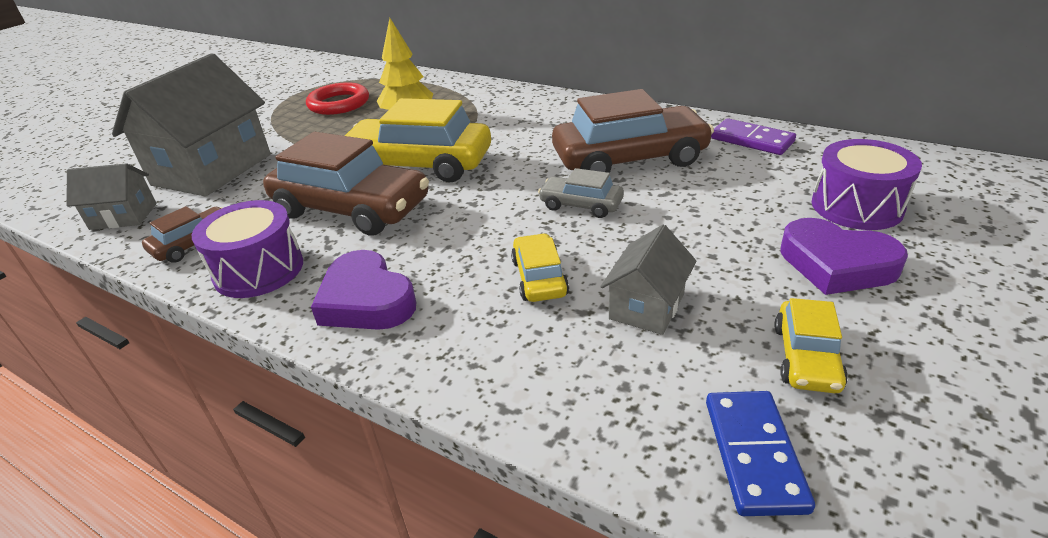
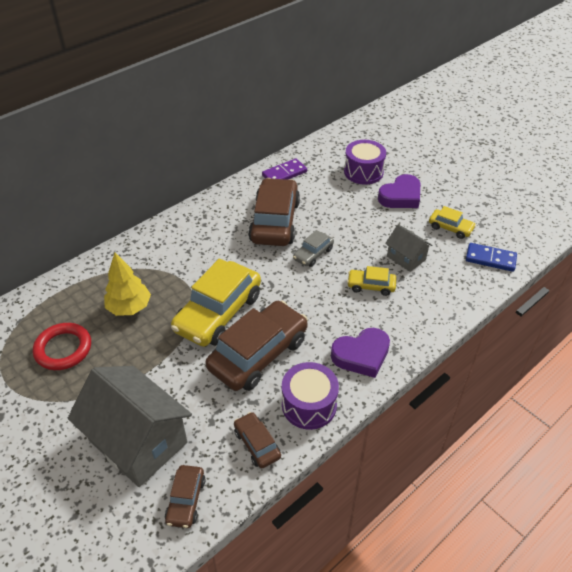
camera: 75 degrees left, 10 degrees up
grey house [66,163,157,230] -> brown car [165,465,205,528]

